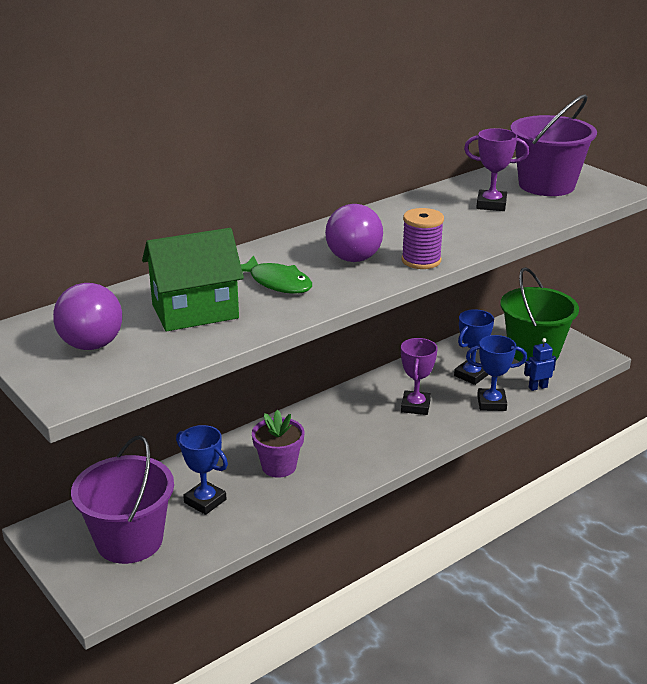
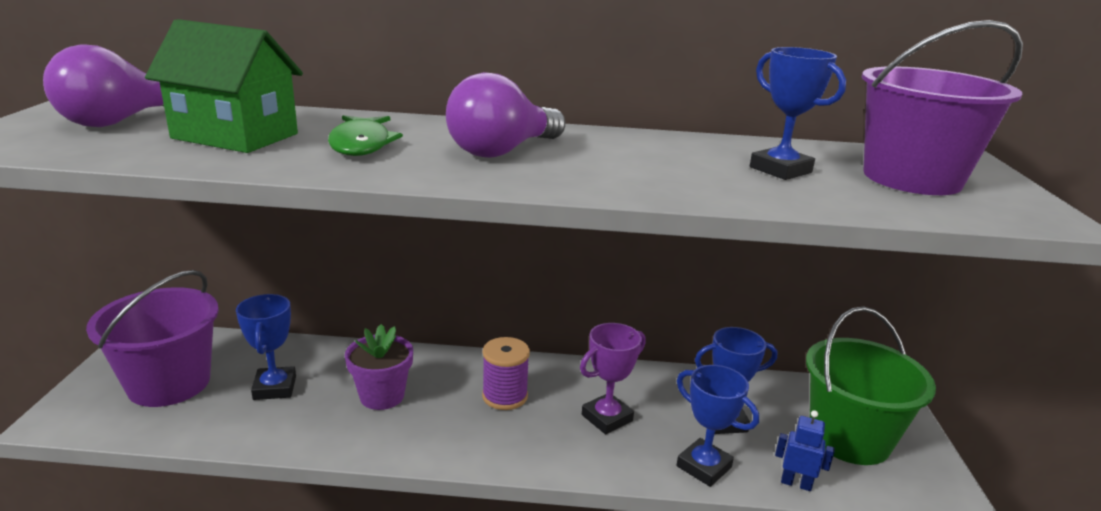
camera: 40 degrees right, 5 degrees down
purple spool [402,208,444,269] -> purple spool moved to [482,337,530,410]
purple trophy [464,128,529,211] -> blue trophy [750,47,846,180]

